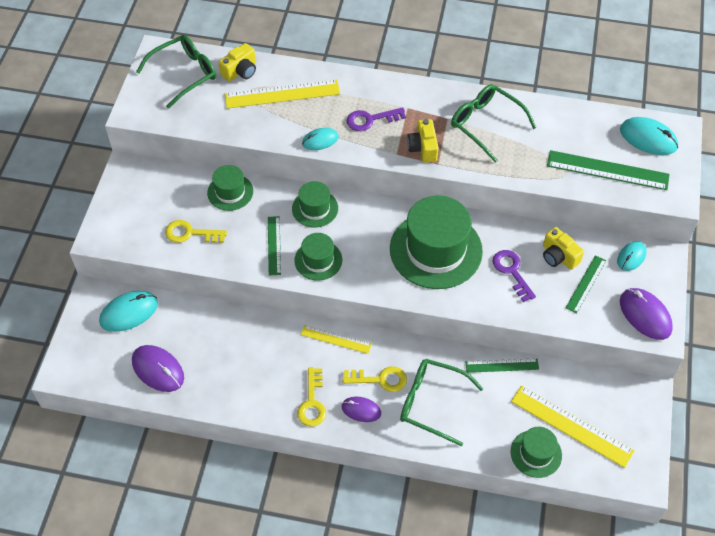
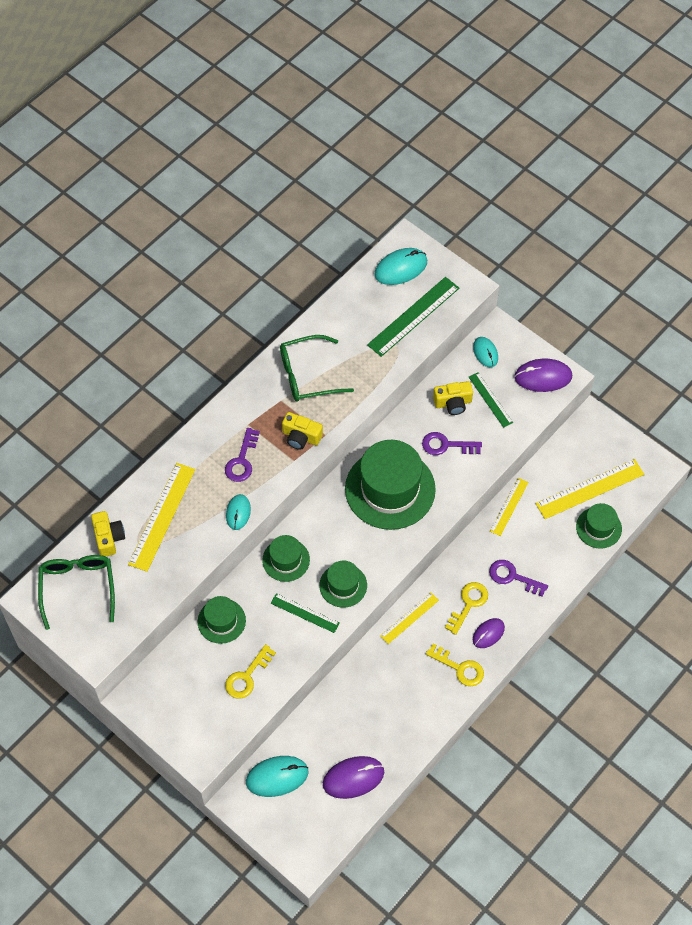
camera: 60 degrees left, 5 degrees up
turquoise mouse [99,291,158,332] -> turquoise mouse turned 75 degrees clockwise [246,756,309,797]
green glasses [400,359,484,446] -> purple key [489,560,548,597]
green ruler [465,358,539,373] -> yellow ruler [490,478,529,536]

